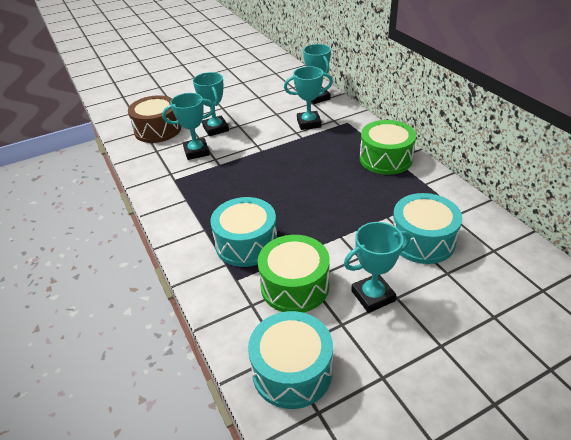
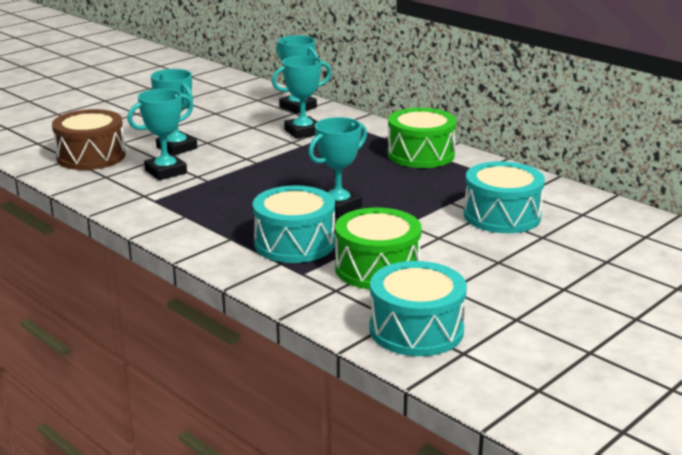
camera: 20 degrees left, 15 degrees down
turquoise trophy [344,222,411,313] -> turquoise trophy moved to [308,117,367,216]

